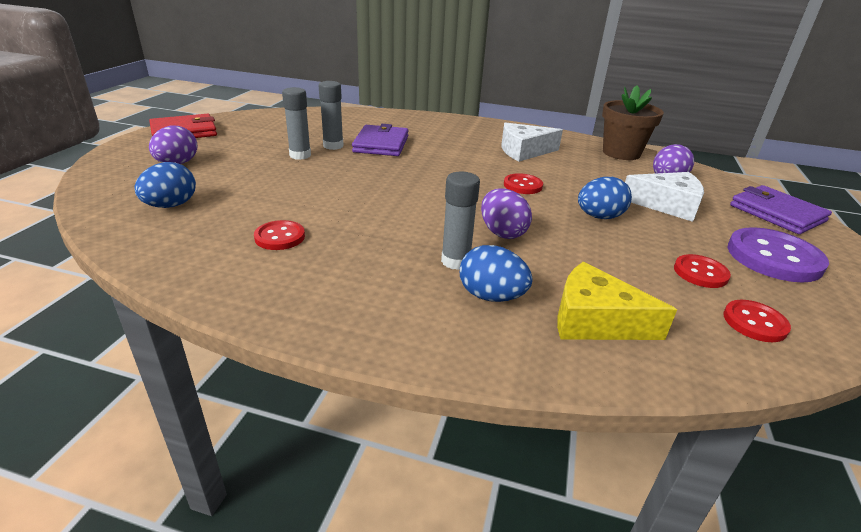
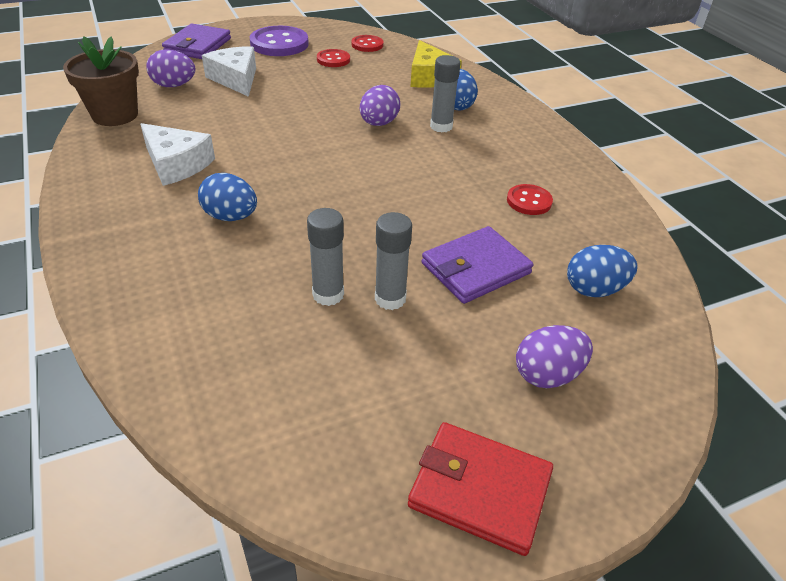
camera: 130 degrees left, 10 degrees up
purple wallet [352,124,409,156] -> purple wallet moved to [422,226,533,304]
red button [504,173,543,194] -> none
blue egg [578,177,632,219] -> blue egg moved to [198,173,257,221]

